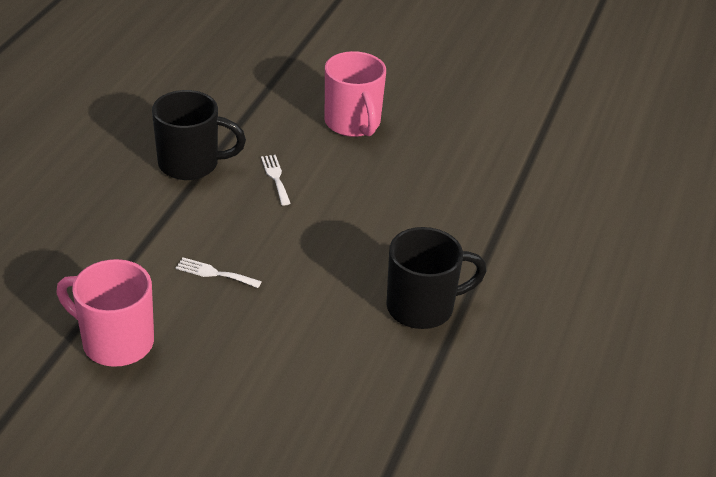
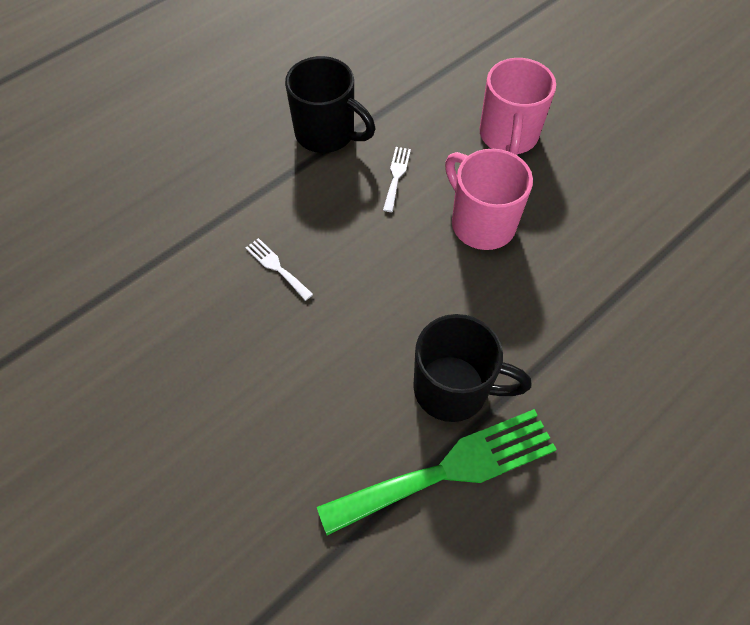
camera: 30 degrees right, 20 degrees up
pink mug [56,259,154,367] -> pink mug moved to [445,149,533,250]
none -> green fork [317,409,557,535]

